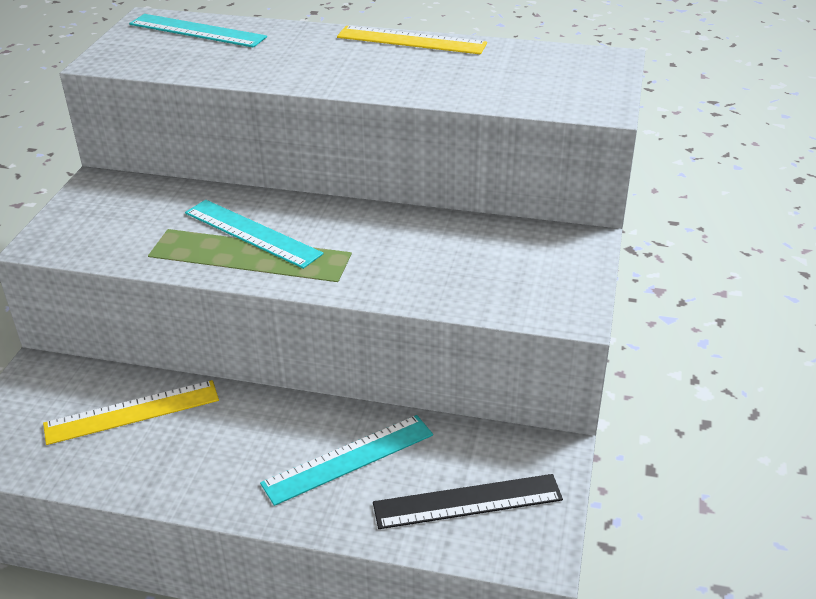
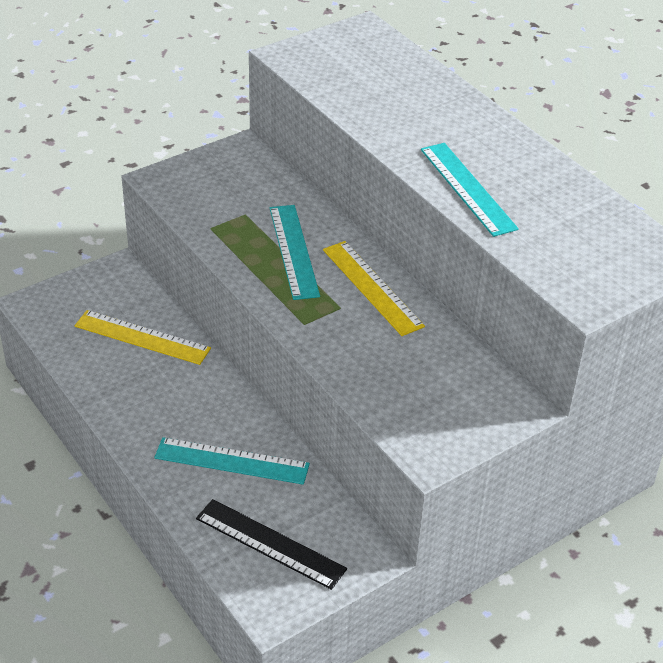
camera: 40 degrees right, 5 degrees up
turquoise ruler [129,14,267,48] -> turquoise ruler moved to [421,143,519,237]
yellow ruler [337,26,487,54] -> yellow ruler moved to [323,241,425,336]

